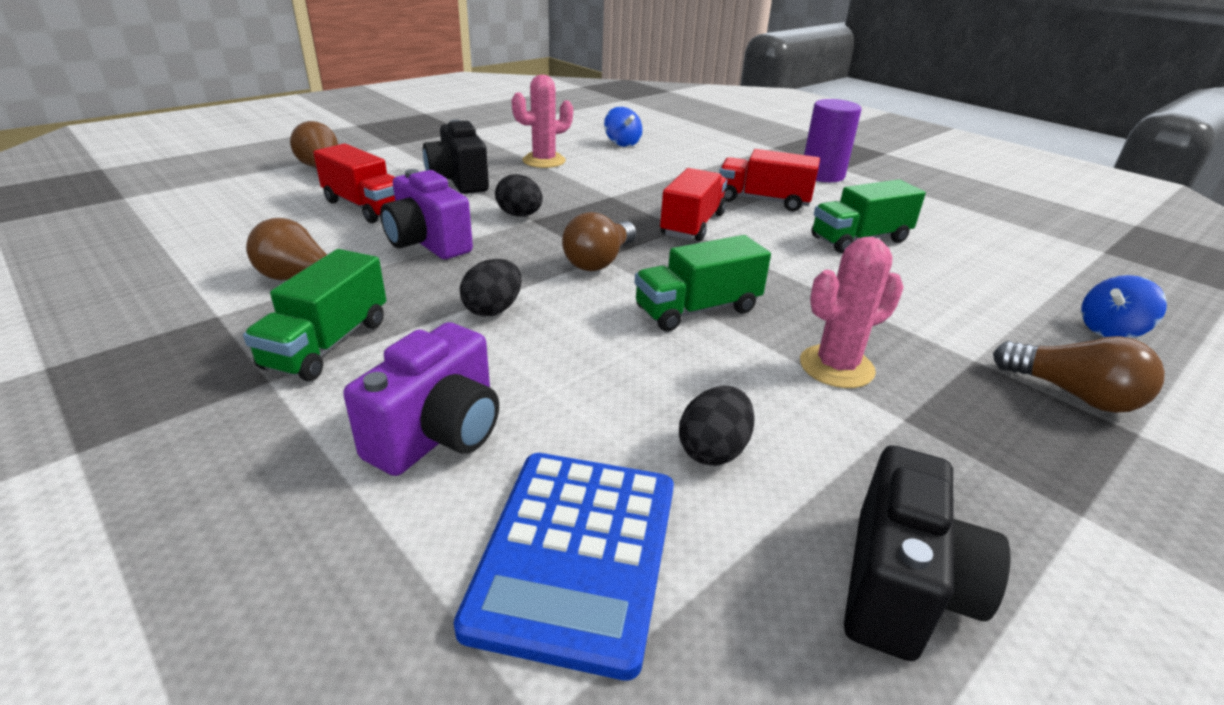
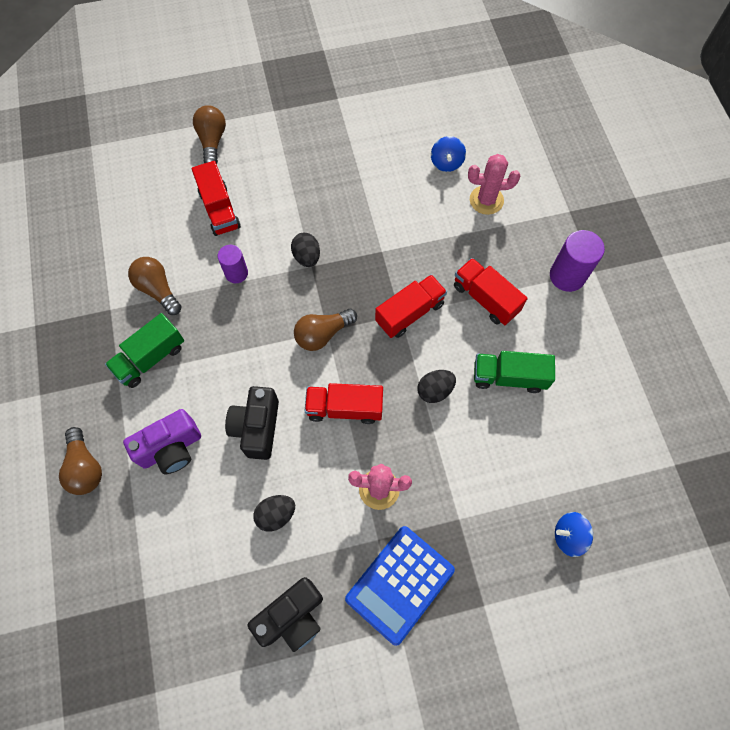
camera: 30 degrees right, 35 degrees up
purple camera [380,169,473,259] -> purple cylinder [218,245,248,283]
black camera [423,119,489,194] -> black camera moved to [225,386,279,460]
blue calculator [454,453,674,681] -> blue calculator moved to [345,526,455,646]
black egg [460,259,522,317] -> black egg moved to [417,370,456,403]
pink cactus [511,75,573,168] -> pink cactus moved to [468,154,520,215]
green truck [635,235,771,331] -> red truck [305,383,383,424]
brown light bulb [993,336,1165,413] -> brown light bulb moved to [59,427,102,495]

